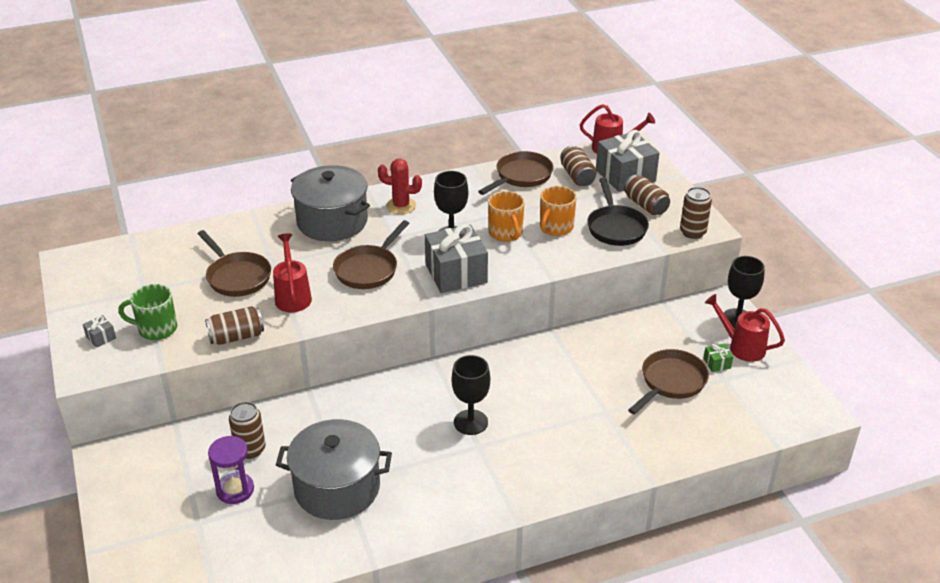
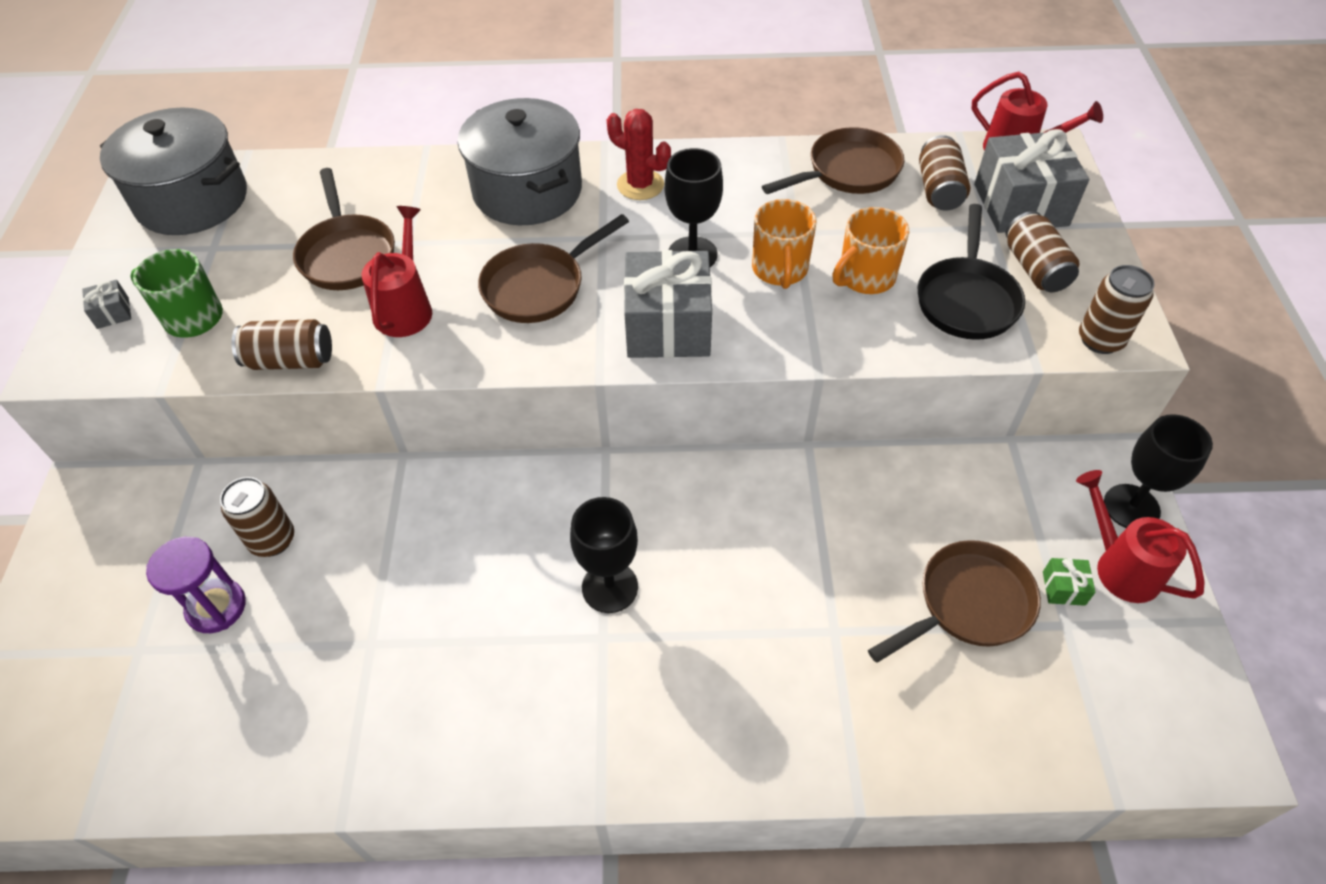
camera: 20 degrees right, 15 degrees up
grey pot [276,419,392,520] -> grey pot moved to [100,108,247,235]

